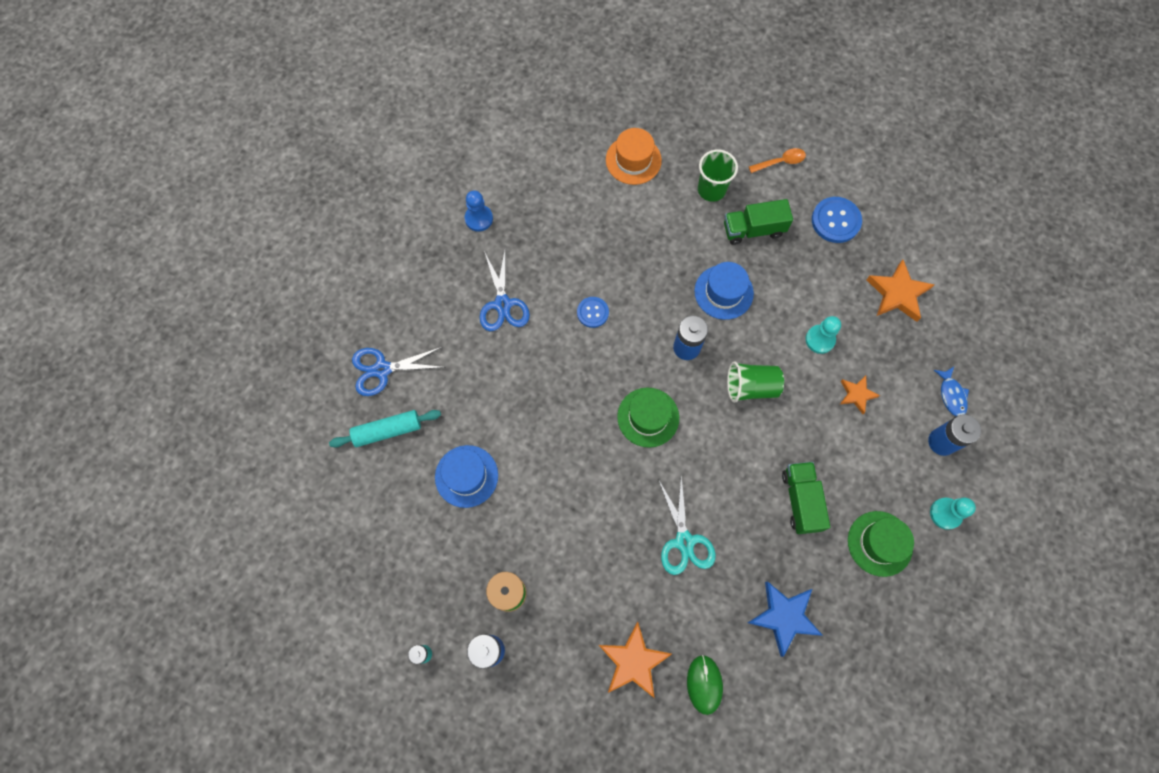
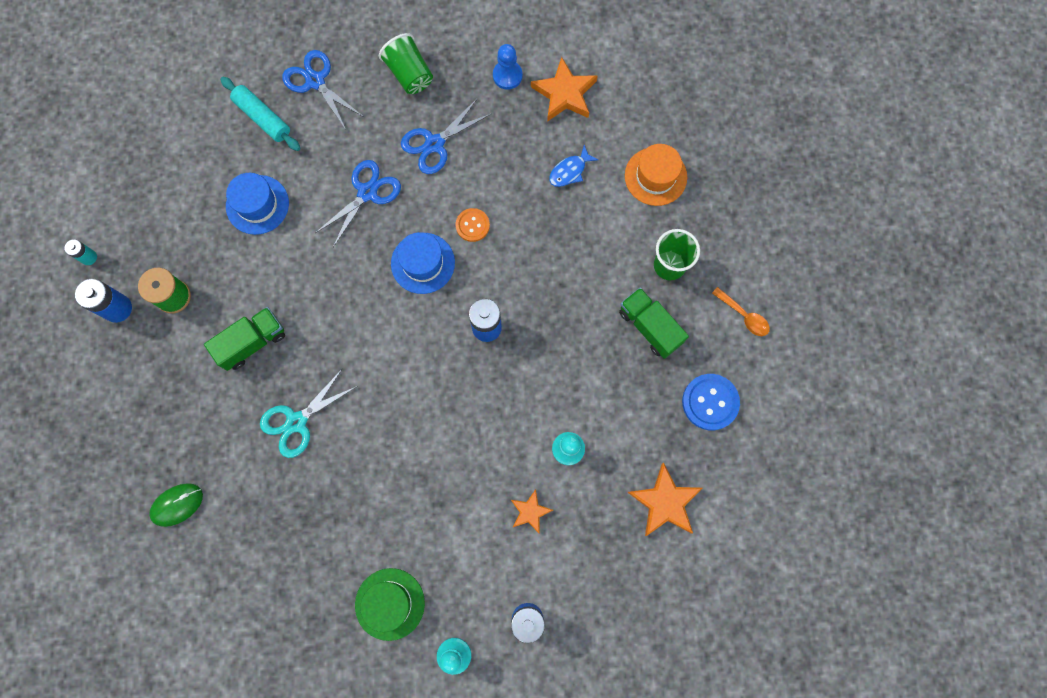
camera: 60 degrees right, 5 degrees up
blue button [577,297,609,328] -> orange button [456,208,490,242]
orange star [599,622,672,698] -> orange star moved to [531,57,598,122]
green hat [617,388,679,448] -> none
blue hat [694,262,754,320] -> blue hat moved to [391,232,455,294]
green cup [727,361,784,403] -> green cup moved to [379,33,433,94]
blue star [748,581,822,657] -> none
green truck [782,462,830,534] -> green truck moved to [204,307,285,371]
blue fish [934,367,969,416] -> blue fish moved to [549,145,598,187]
none -> blue scissors [315,160,401,247]

